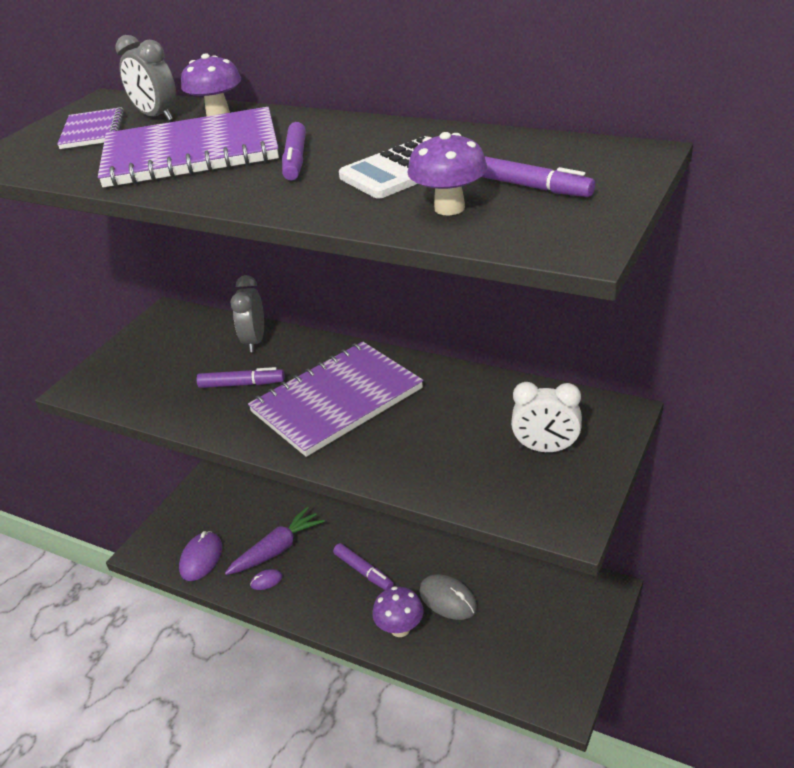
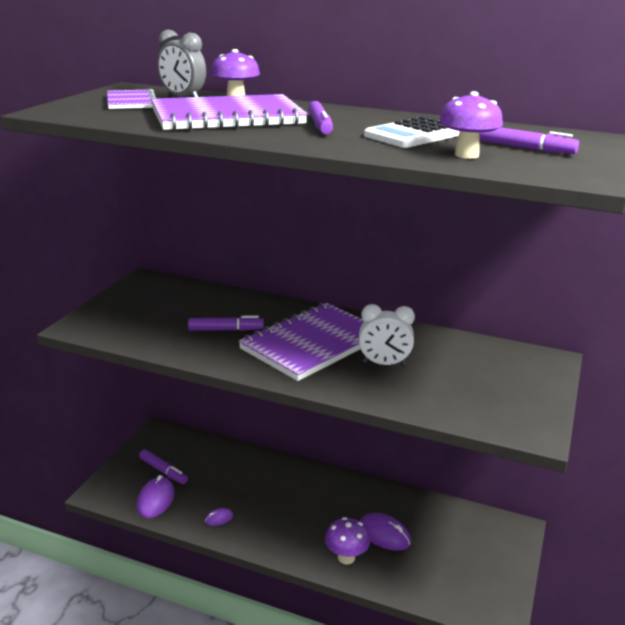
camera: 10 degrees left, 10 degrees down
purple carrot [225,506,325,575] -> none
grey clock [230,275,264,352] -> none
purple marker [333,543,394,590] -> purple marker moved to [139,449,188,484]
grey mouse [420,574,477,620] -> purple mouse [360,513,411,551]
white clock [511,382,582,452] -> white clock moved to [359,304,415,366]

